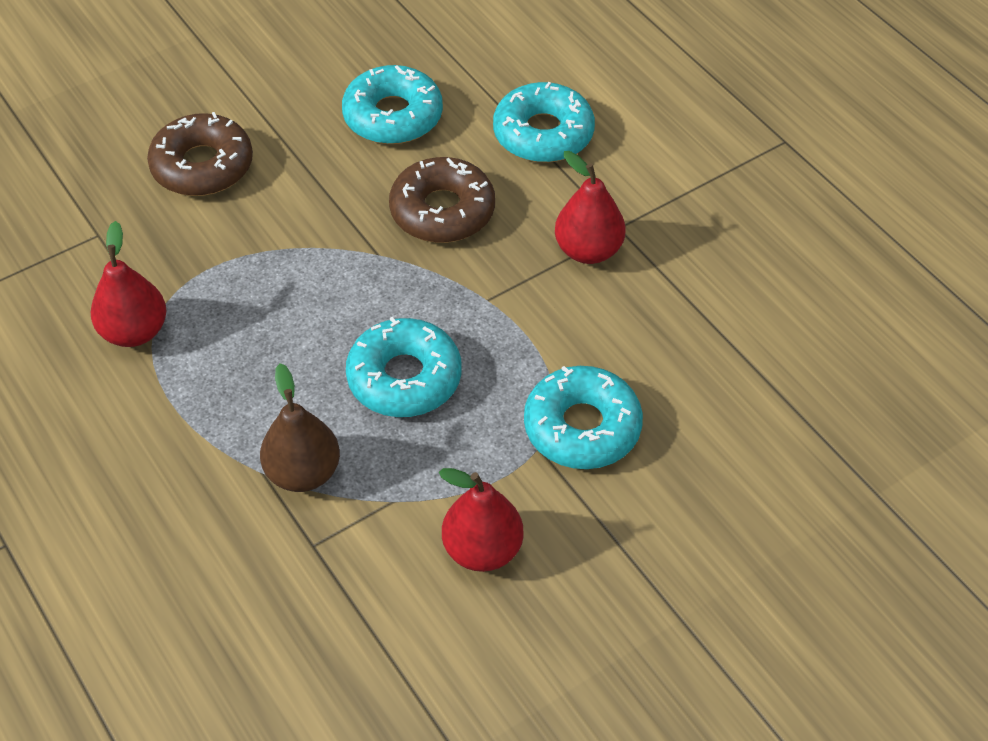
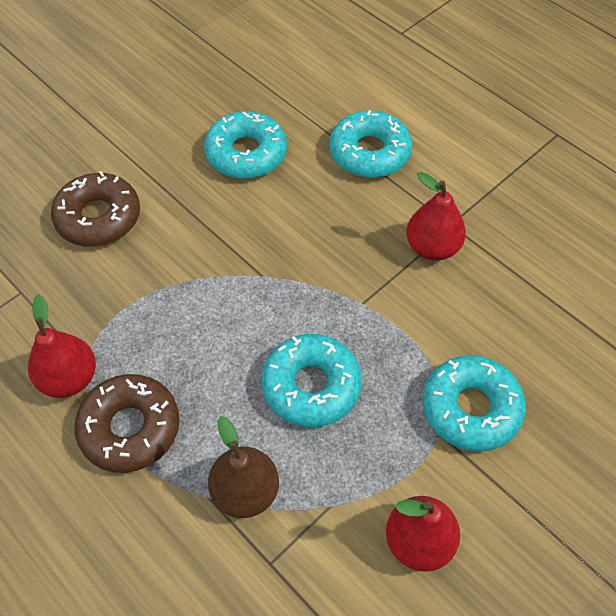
camera: 10 degrees left, 5 degrees up
brown donut [389,157,495,243] -> brown donut moved to [74,374,179,473]

